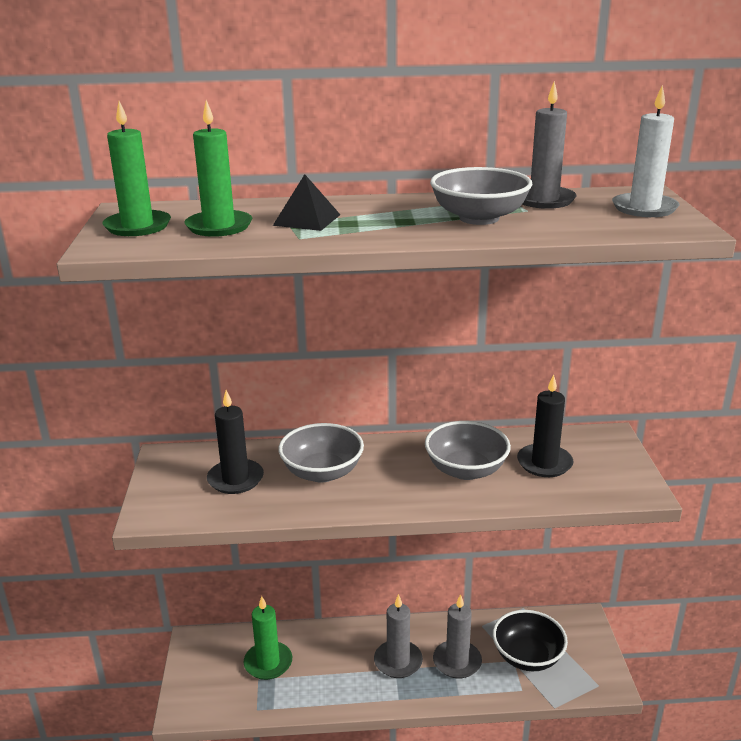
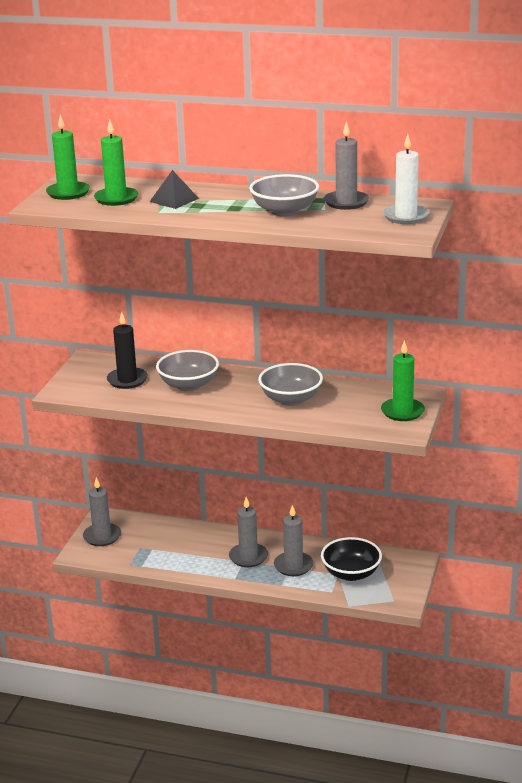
camera: 20 degrees right, 0 degrees up
green candle [243,596,292,680] -> green candle moved to [381,340,425,421]
black candle [517,375,573,477] -> none
none -> grey candle [83,477,121,546]

